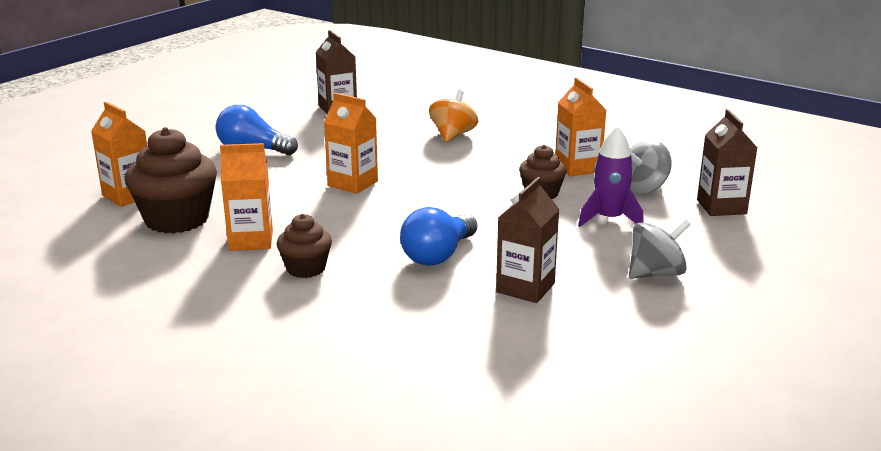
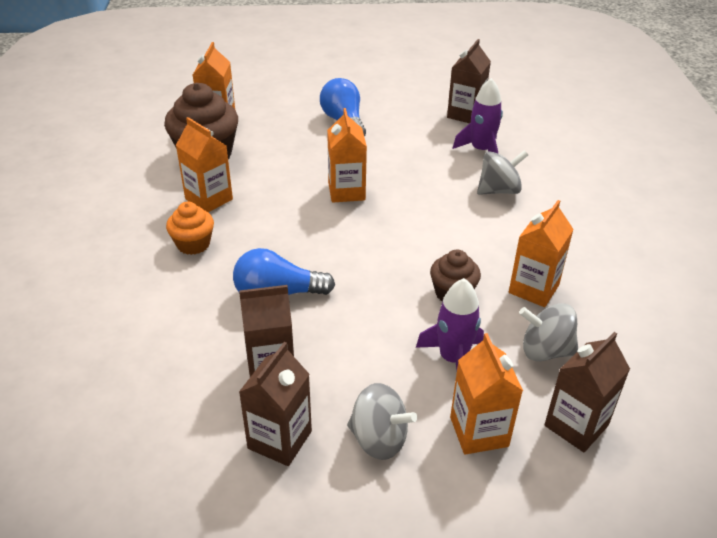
camera: 50 degrees right, 15 degrees up
brown cupcake [277,214,332,278] -> orange cupcake [166,202,214,255]
orange spinning top [429,90,478,142] -> grey spinning top [477,150,528,195]
none -> brown carton [239,342,312,466]
none -> orange carton [450,333,523,455]
none -> purple rocket [453,78,503,154]

